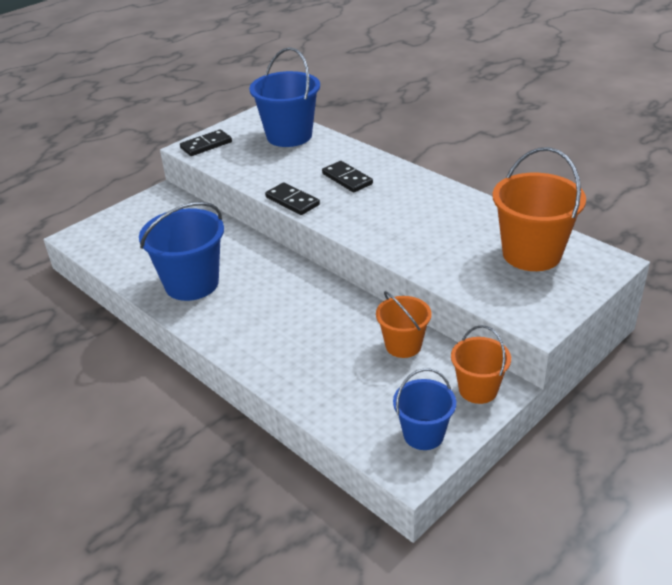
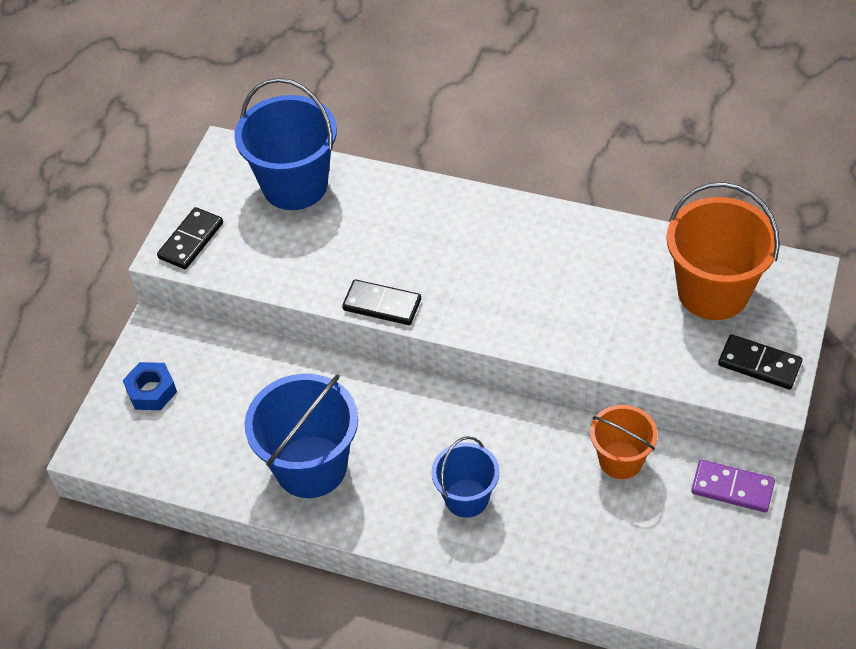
camera: 25 degrees left, 15 degrees up
black domino [322,161,373,192] -> black domino moved to [718,334,802,389]
blue bucket [393,368,456,450] -> blue bucket moved to [431,436,499,518]
orange bucket [451,325,511,404] -> purple domino [691,459,775,513]
none -> blue nut [123,362,177,410]

